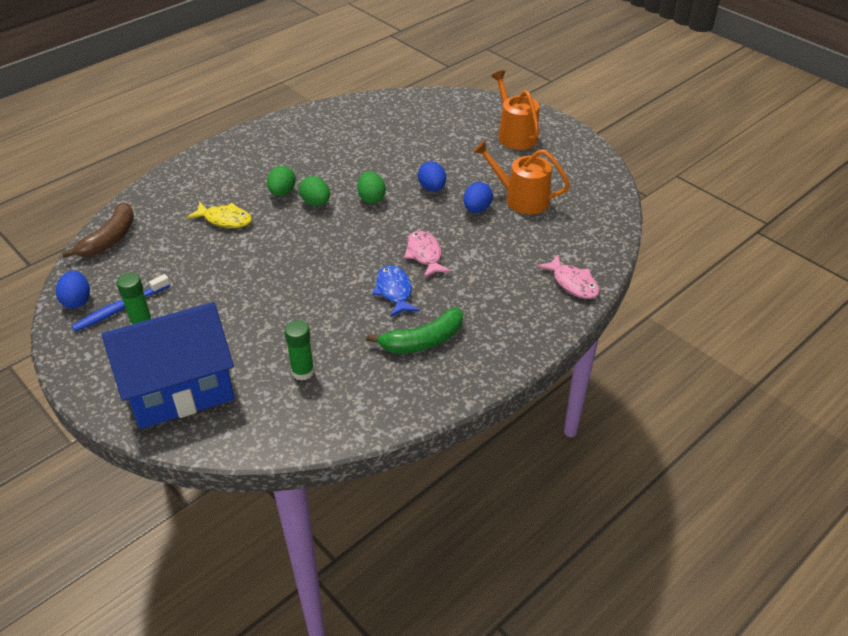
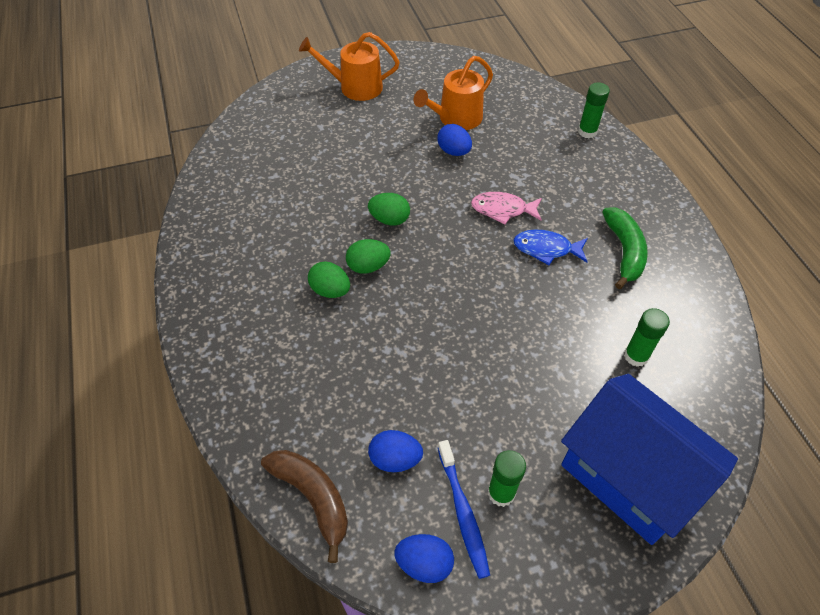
camera: 65 degrees left, 10 degrees up
blue house [102,302,235,429] -> blue house turned 45 degrees counterclockwise [561,374,738,545]
yellow fish [186,202,252,228] -> none
blue egg [418,161,446,192] -> blue egg moved to [368,430,423,472]
pink fish [537,255,600,299] -> green glue stick [578,82,610,138]

